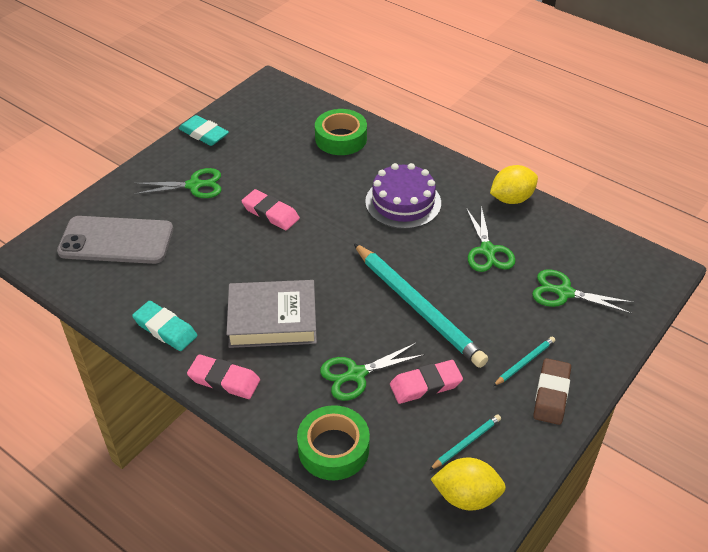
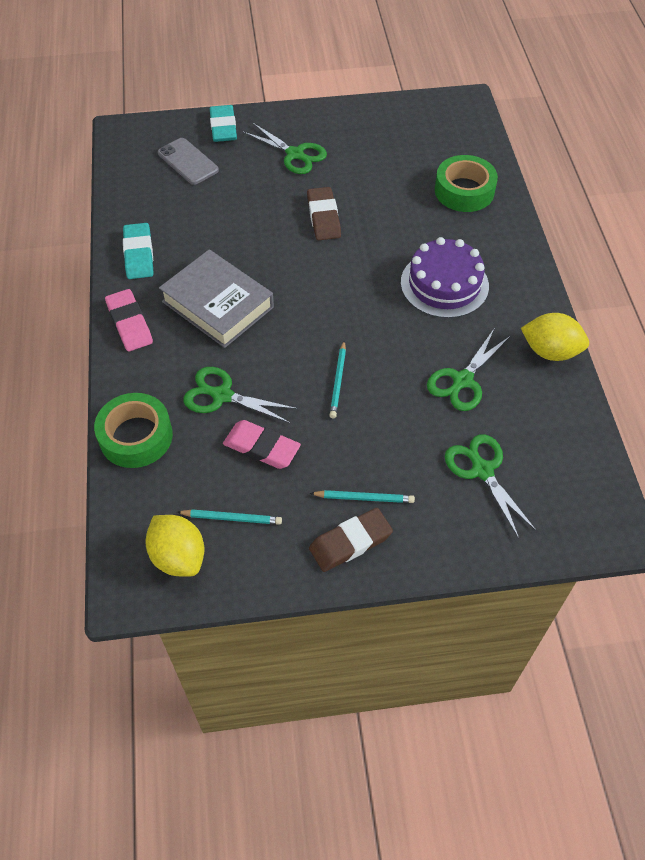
camera: 45 degrees right, 10 degrees up
grey phone [57,216,173,264] -> grey phone [158,138,219,185], size x0.60
turquoise eraser [179,115,229,146] -> turquoise eraser moved to [210,105,237,142]
pink eraser [241,189,300,230] -> brown eraser [307,187,341,240]
turquoise pencil [353,243,488,368] -> turquoise pencil [329,341,346,418], size x0.43

